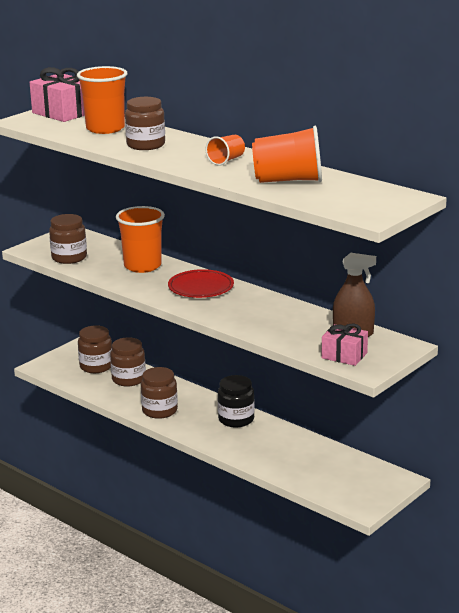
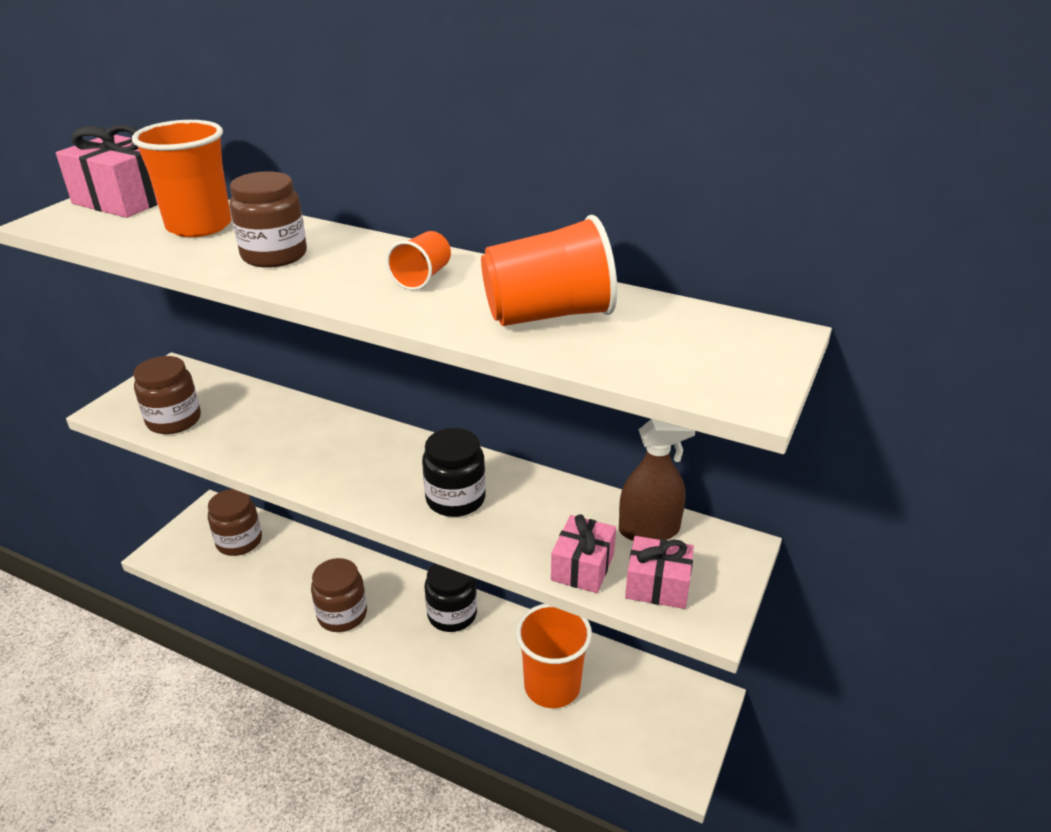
camera: 15 degrees left, 10 degrees up
brown jar [110,337,146,387] -> none
orange cup [116,206,165,273] -> orange cup moved to [516,604,592,708]
red plate [168,269,234,298] -> none
none -> black jar [422,428,486,517]
none -> pink gift [551,514,616,593]

